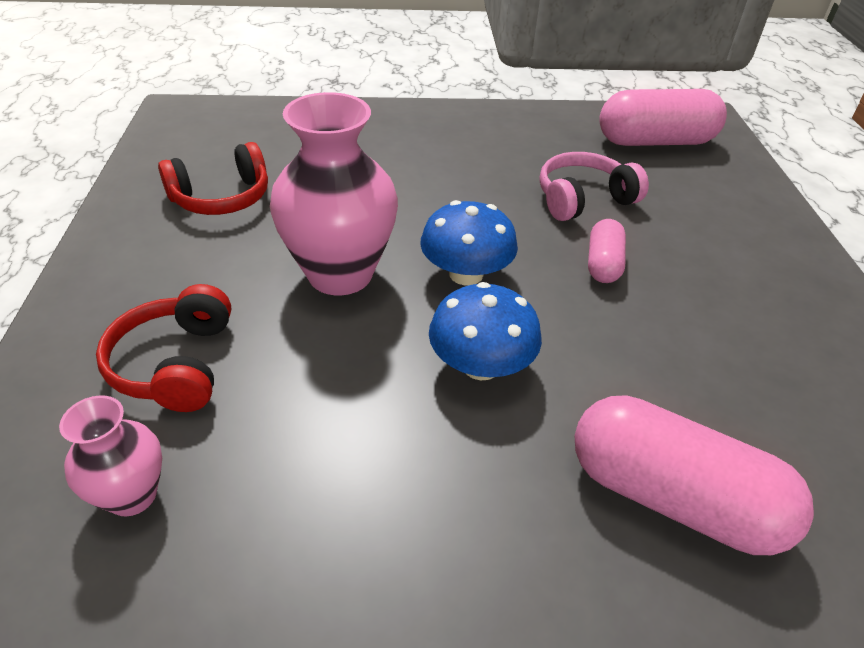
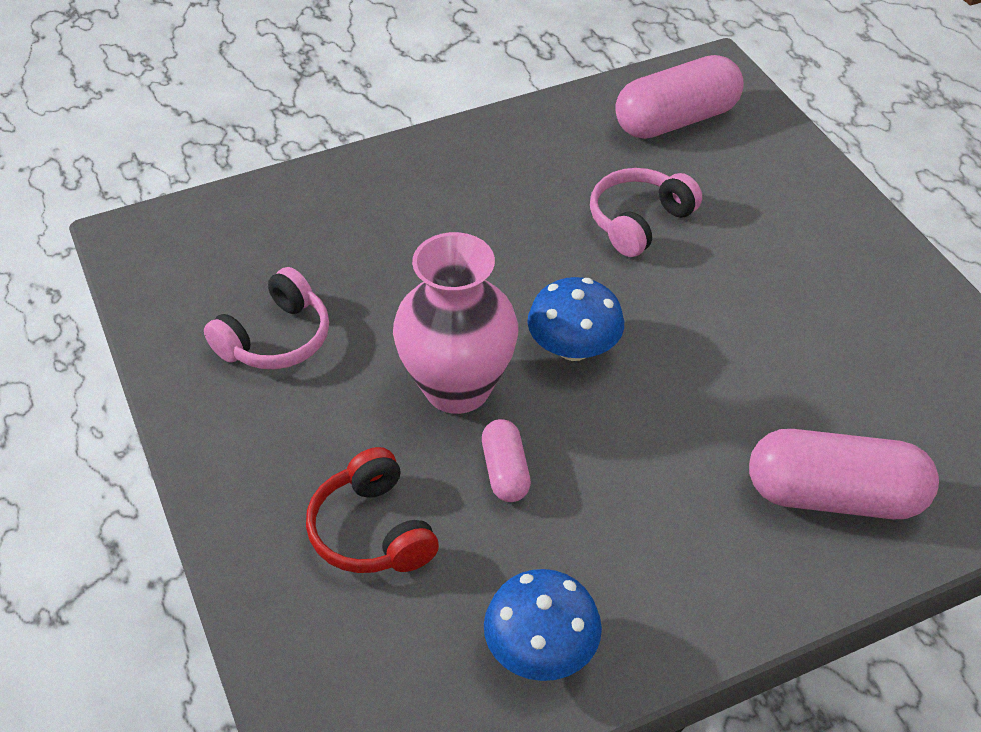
camera: 20 degrees left, 5 degrees up
pink vase [59,395,162,516] -> none
red headphones [158,142,268,215] -> pink headphones [204,267,329,369]
blue mushroom [429,282,542,380] -> blue mushroom moved to [484,569,602,681]
pink capsule [588,219,626,283] -> pink capsule moved to [482,419,531,502]

